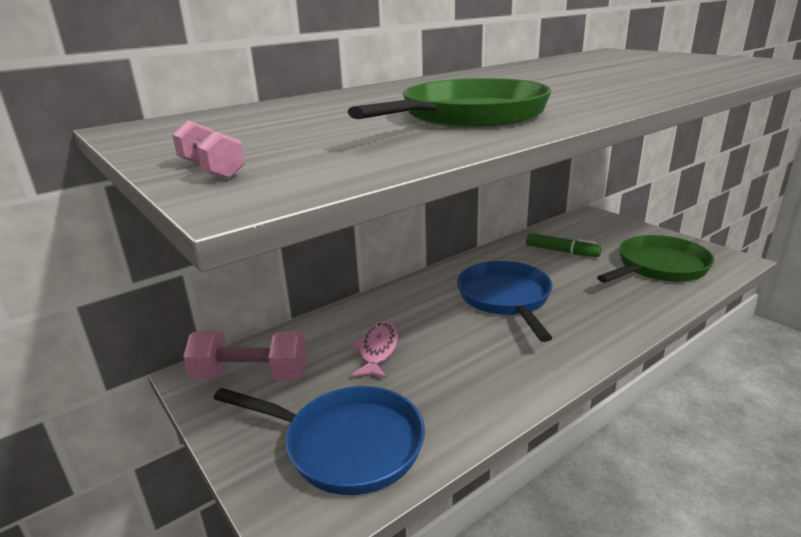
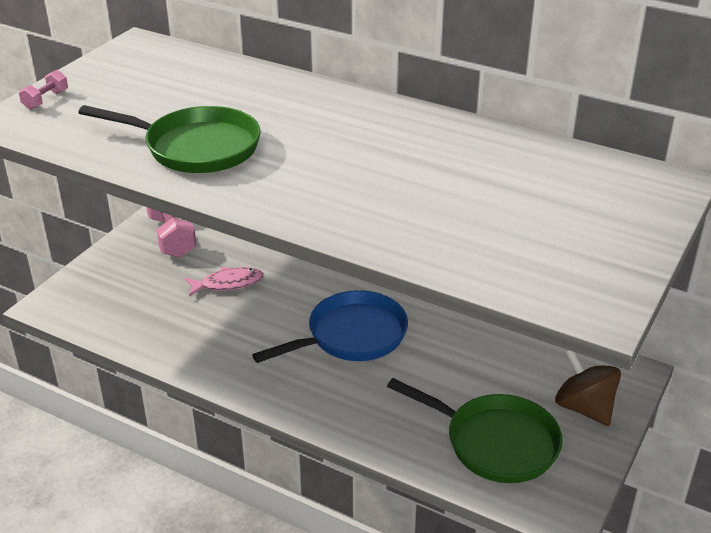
camera: 65 degrees right, 10 degrees up
blue pan [213,386,425,495] -> none
green marker [526,233,602,257] -> none
none -> brown spinning top [555,350,621,426]

